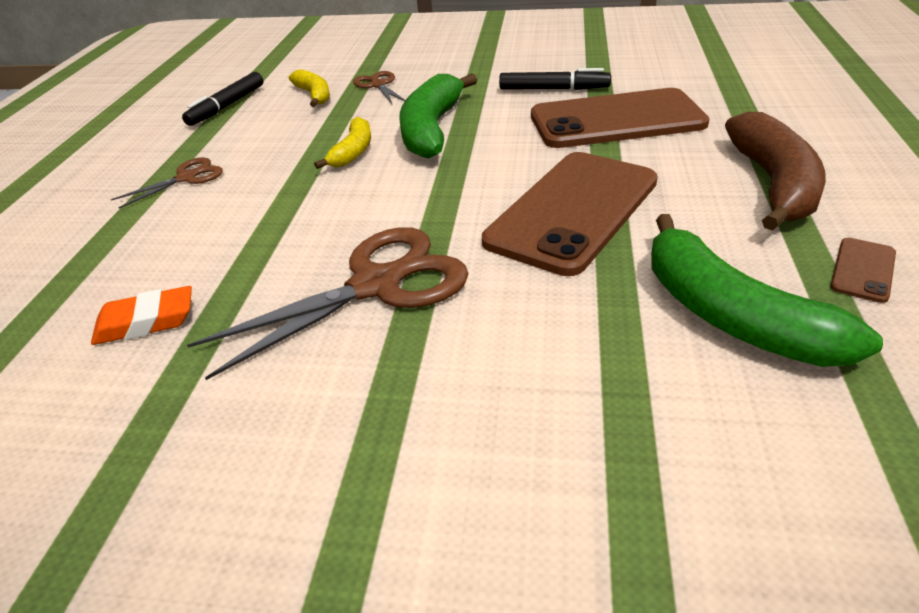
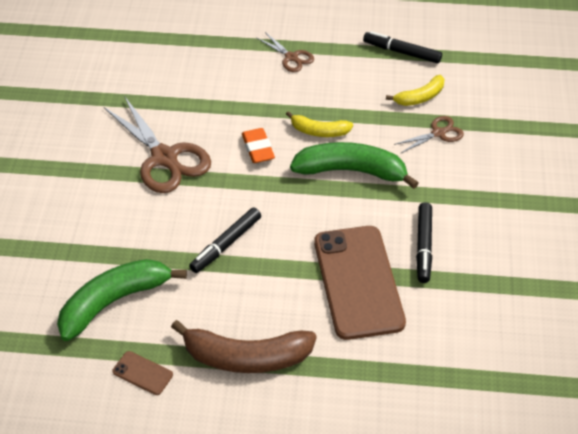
camera: 85 degrees right, 10 degrees up
orange eraser [91,286,192,345] -> orange eraser moved to [242,128,275,163]
brown phone [482,152,658,276] -> black marker [189,208,261,273]

